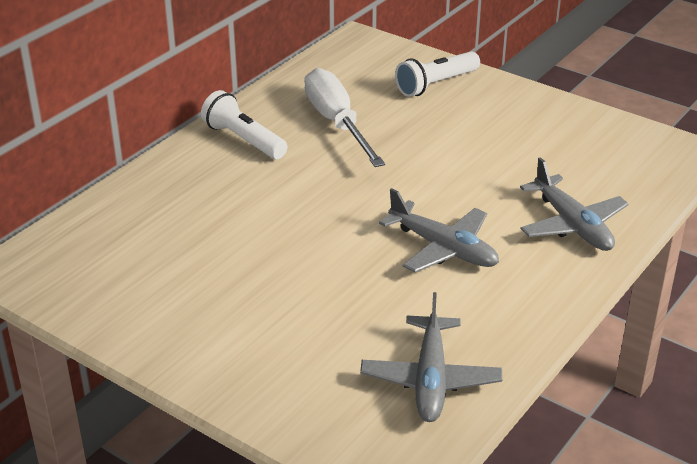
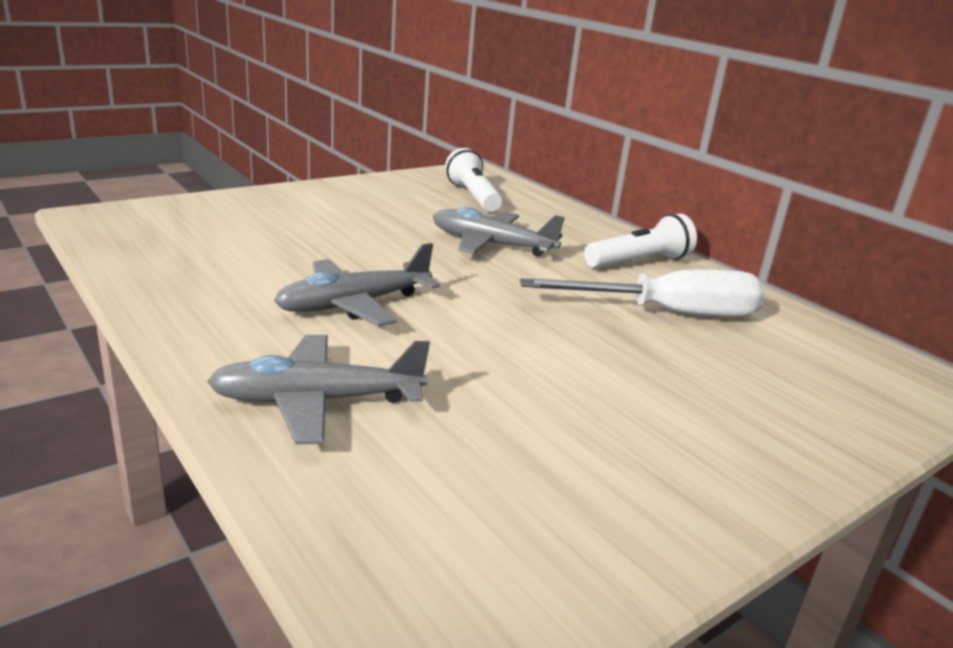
camera: 105 degrees right, 10 degrees down
grey plane [360,292,502,422] -> grey plane moved to [433,207,565,256]
white flashlight [395,51,480,97] -> white flashlight moved to [445,148,502,212]

